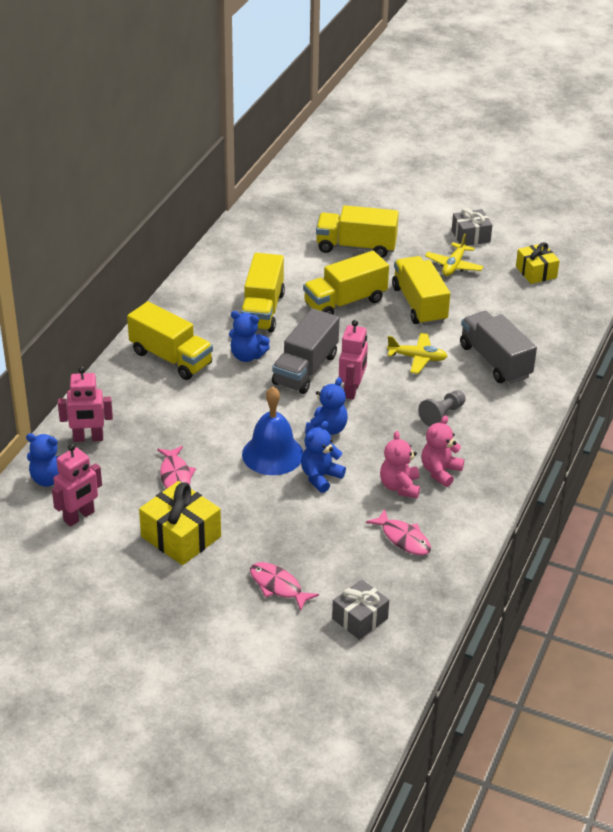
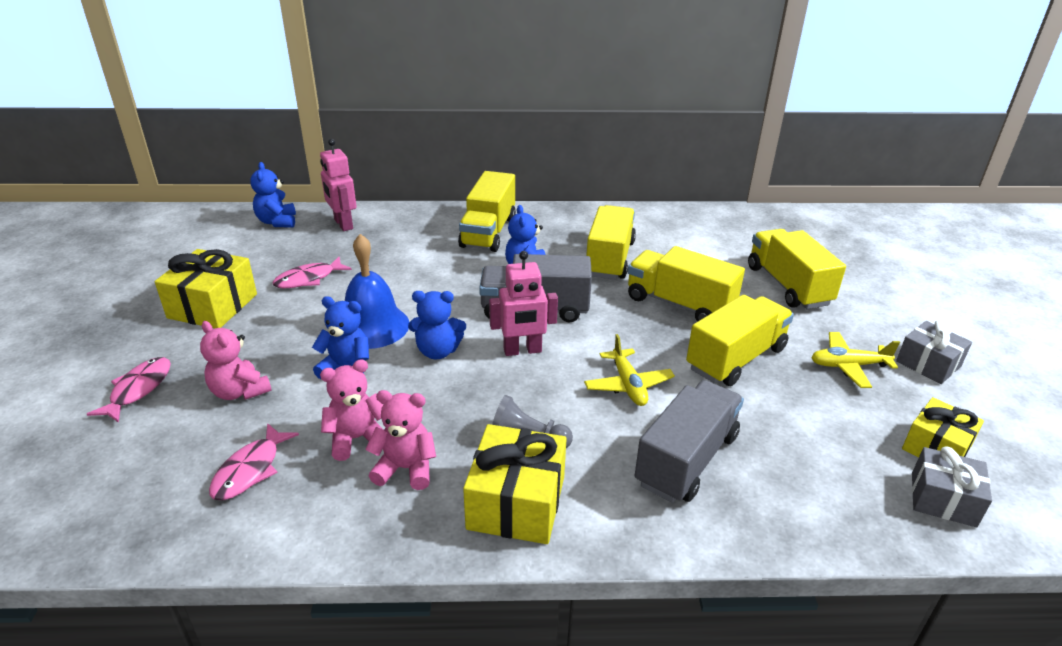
camera: 65 degrees right, 5 degrees down
pink robot [52,444,102,527] -> none
yellow truck [241,253,285,333] -> yellow truck turned 120 degrees clockwise [586,205,636,280]
grey gift [332,580,389,640] -> grey gift moved to [912,446,992,527]
none -> pink teddy bear [200,321,272,400]
none -> yellow gift [463,424,567,544]

